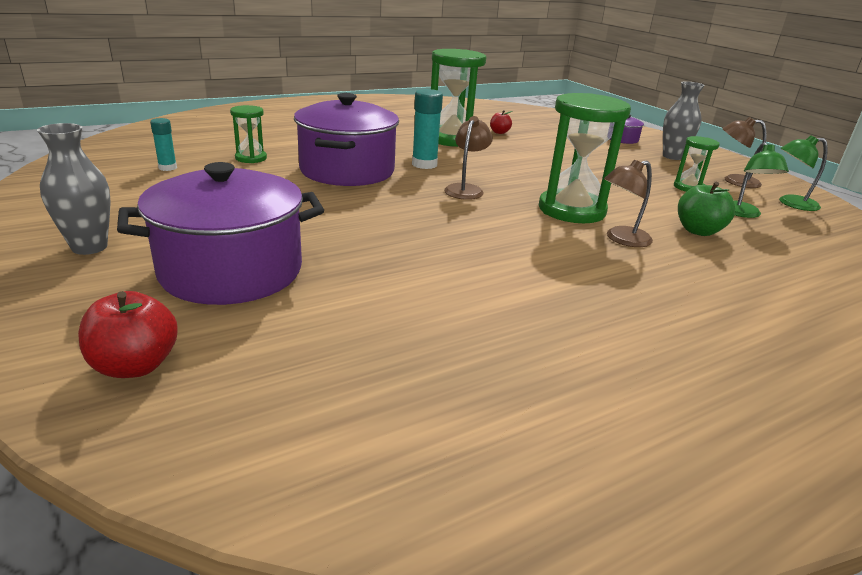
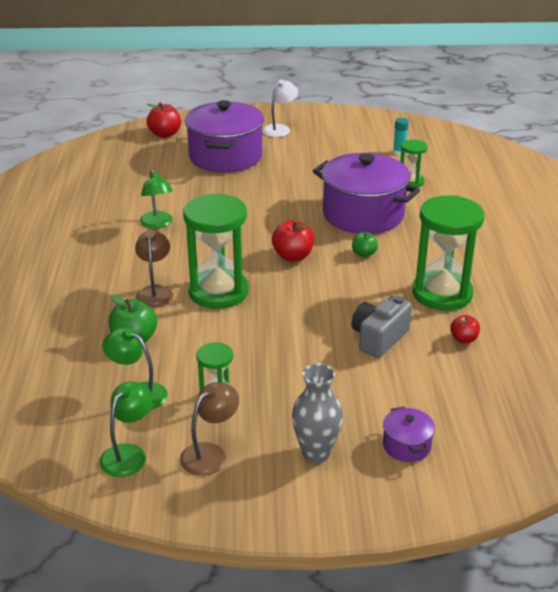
camera: 120 degrees right, 5 degrees up
grey vase [37,123,111,255] -> white lamp [263,80,298,137]
turquoise glue stick [412,89,443,169] -> green apple [352,232,378,257]
brown lamp [444,116,493,200] -> red apple [272,220,314,262]
none -> green lamp [140,169,173,229]
none -> grey camera [352,296,412,358]

